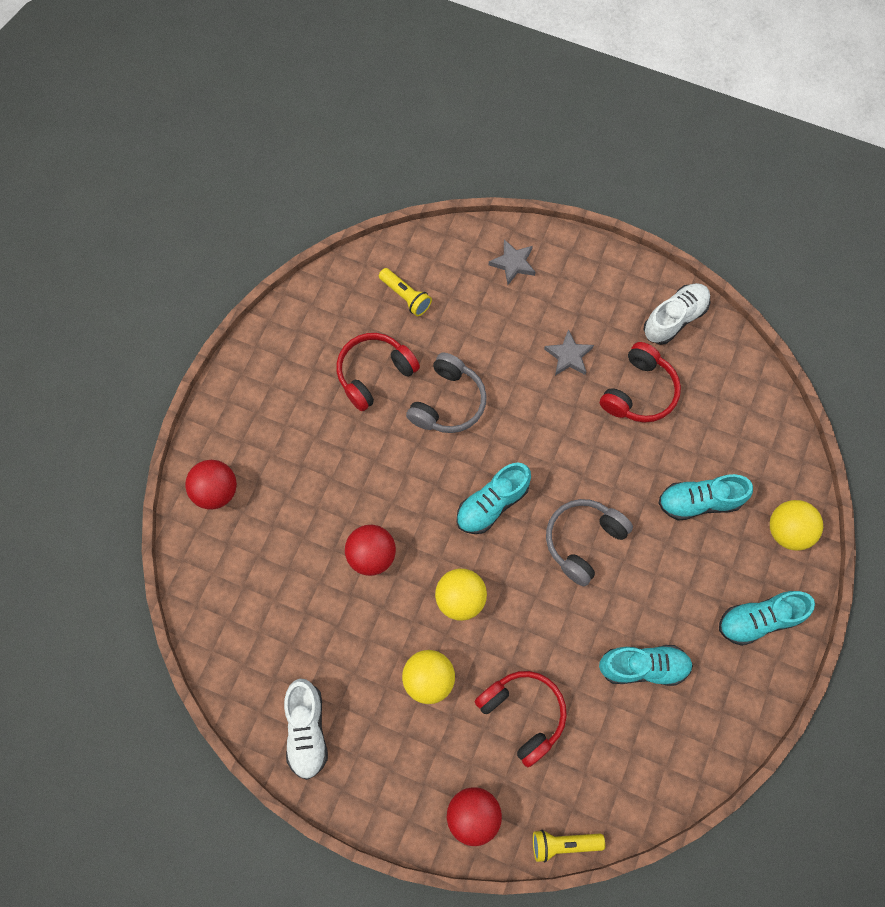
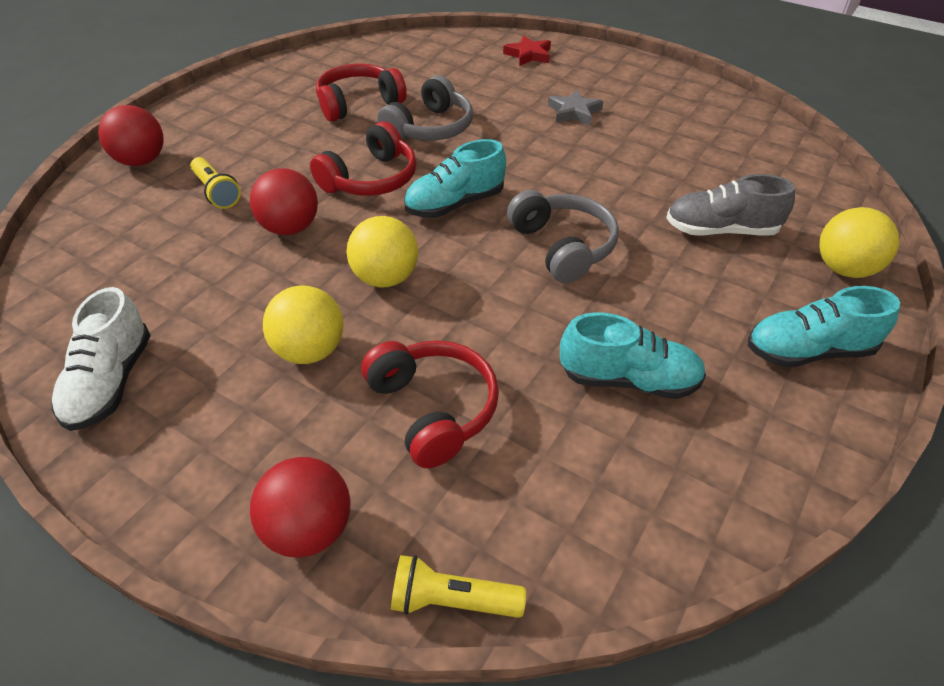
camera: 10 degrees right, 25 degrees down
yellow flashlight [379,268,432,316] -> yellow flashlight moved to [190,157,241,209]
grey star [489,239,535,285] -> red star [503,35,551,66]
grey headphones [546,499,633,586] -> grey headphones turned 105 degrees clockwise [507,190,619,283]
red headphones [600,342,681,423] -> red headphones moved to [310,121,417,196]
white shoe [643,283,710,345] -> none
turquoise shoe [659,474,753,521] -> grey shoe [666,174,795,236]

